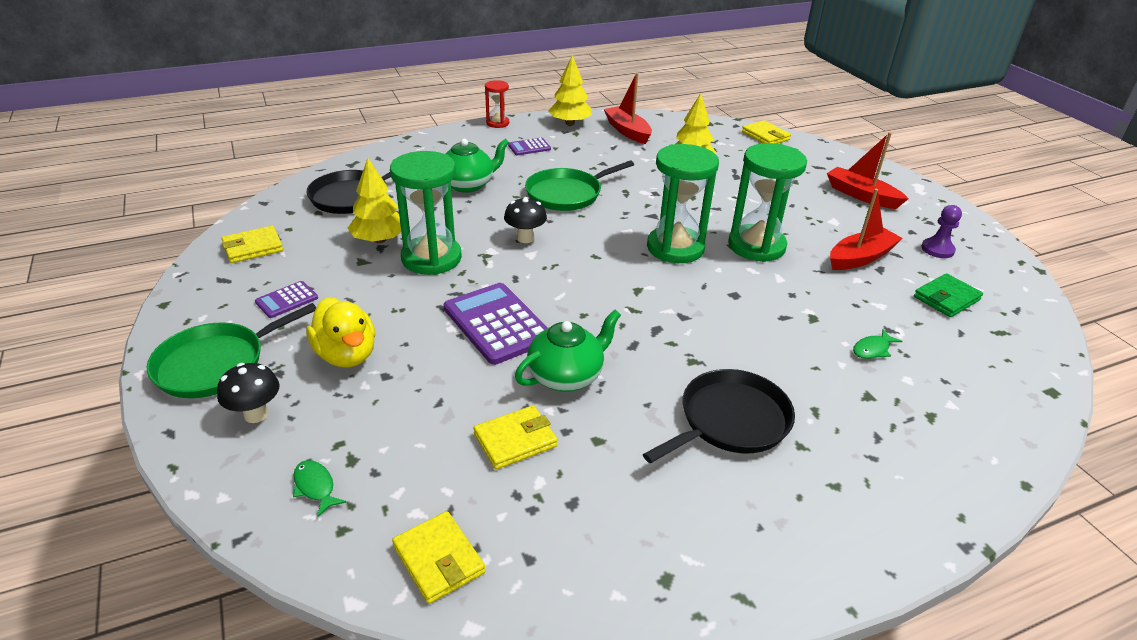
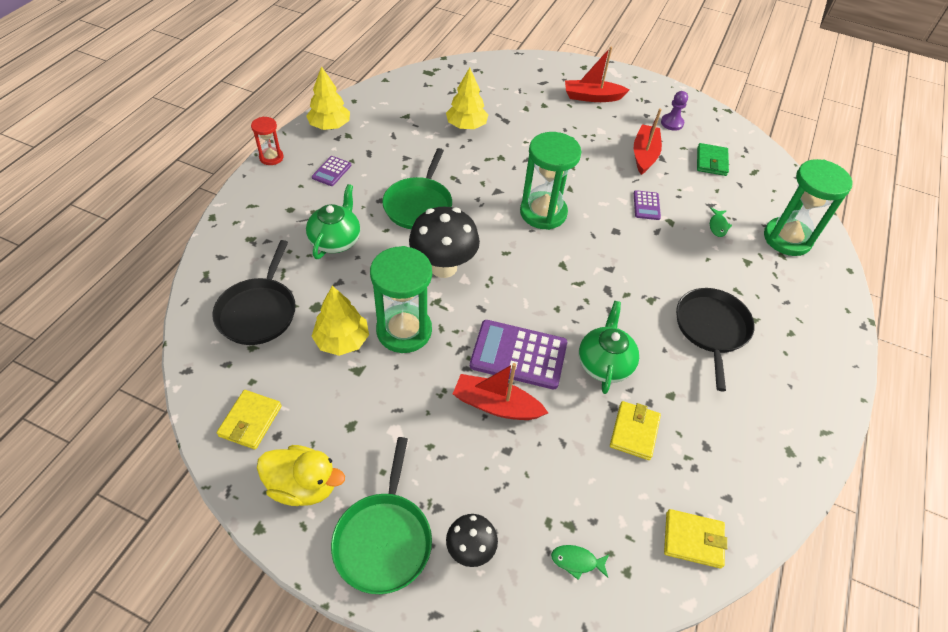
camera: 45 degrees left, 15 degrees up
purple calculator [255,281,318,318] -> purple calculator moved to [634,190,661,220]
yellow duck [306,298,375,368] -> yellow duck moved to [257,445,345,506]
black mushroom [504,197,547,243] -> black mushroom [409,207,480,278], size x1.79
red boat [604,73,652,144] -> red boat moved to [453,363,548,420]
green hourglass [728,143,807,262] -> green hourglass moved to [764,159,853,256]
yellow wallet [742,120,791,144] -> none

